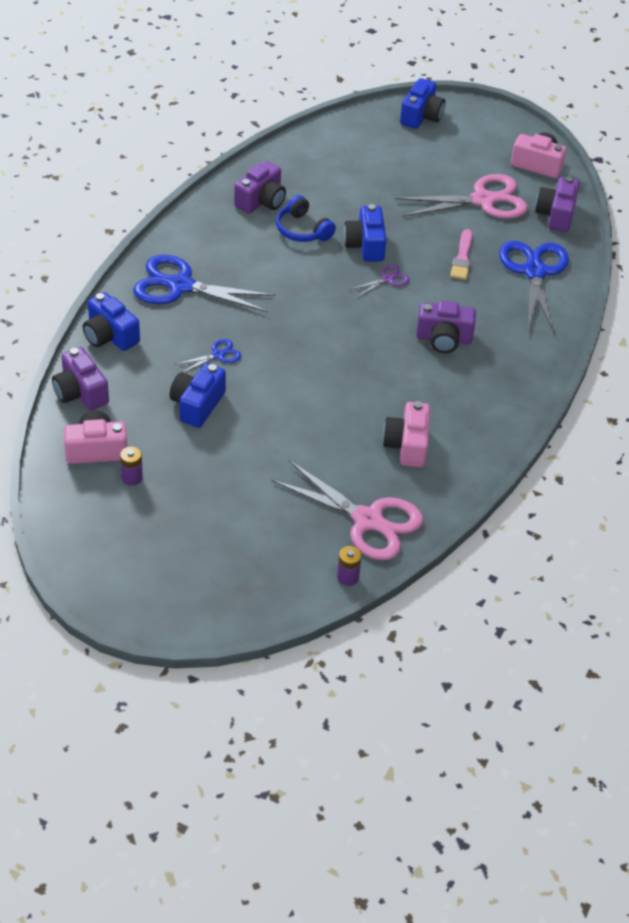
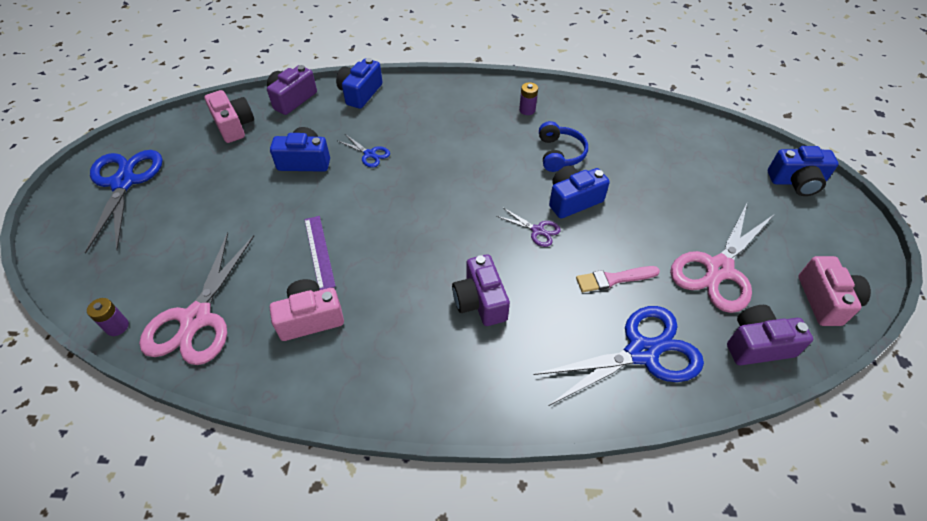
camera: 70 degrees right, 5 degrees up
purple battery [120,447,143,486] -> purple battery moved to [519,82,538,115]
blue scissors [133,255,275,312] -> blue scissors moved to [85,150,163,253]
purple camera [234,161,286,213] -> none
blue headphones [276,195,336,242] -> blue headphones turned 150 degrees clockwise [539,121,588,172]
pink scissors [395,174,528,219] -> pink scissors turned 75 degrees clockwise [670,203,775,313]
none -> purple ruler [304,216,336,290]

